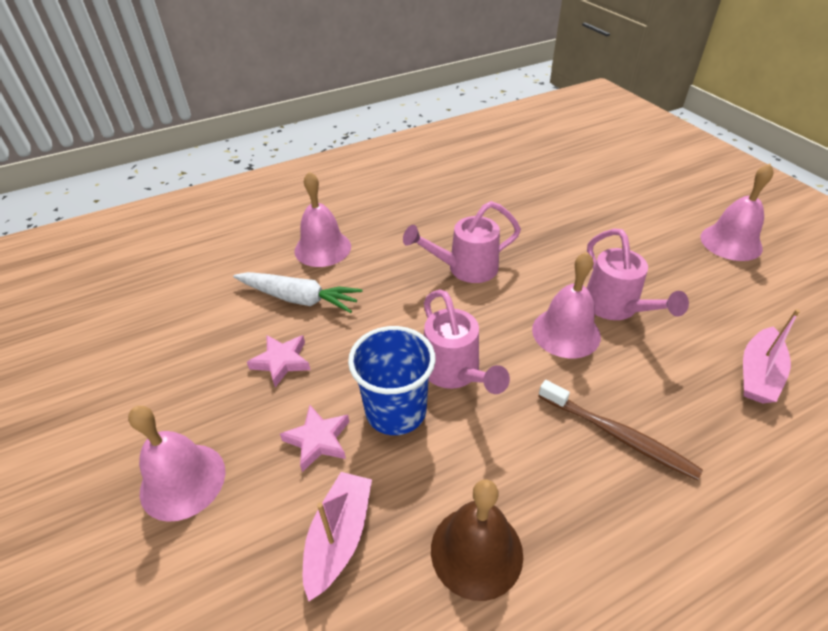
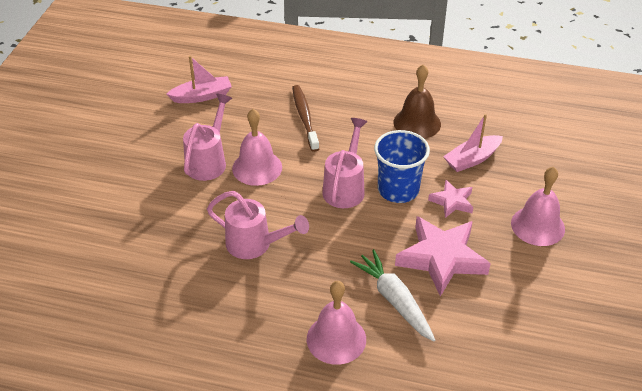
camera: 140 degrees left, 0 degrees up
pink star [247,335,310,387] -> pink star [395,216,491,297], size x1.89
pink bell [700,163,774,261] -> none

